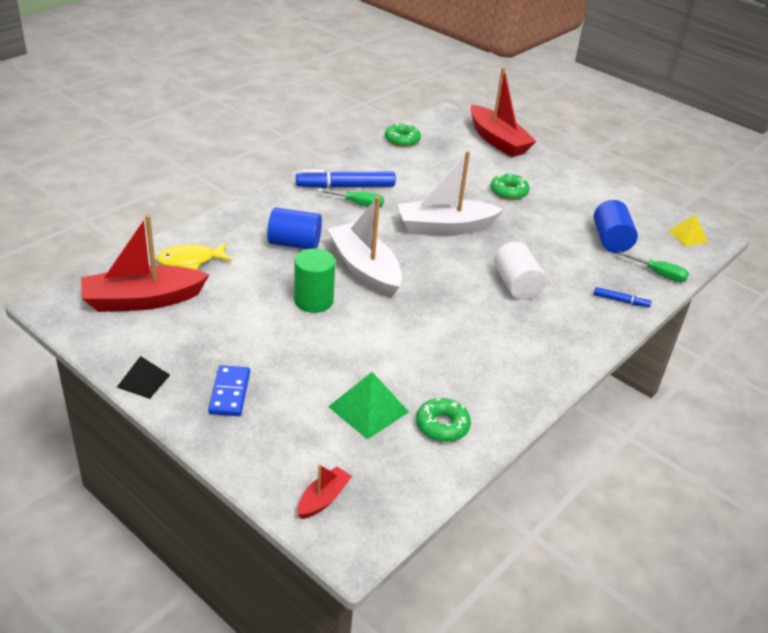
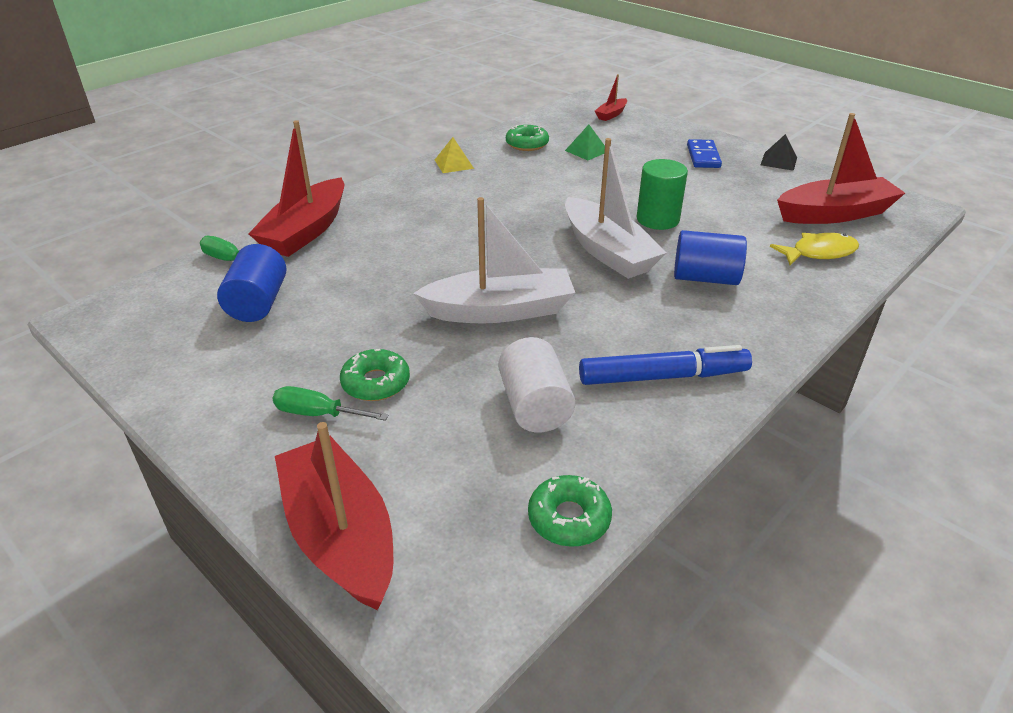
camera: 175 degrees left, 0 degrees up
green screwdriver [318,189,384,208] -> green screwdriver moved to [272,386,389,421]
green pyramid [328,372,409,440] -> green pyramid [565,124,605,161], size x0.66
white cylinder [494,242,546,300] -> white cylinder moved to [498,337,575,432]
blue marker [594,287,651,307] -> red boat [248,120,344,257]
yellow pyramid [668,215,708,246] -> yellow pyramid moved to [435,137,474,173]

